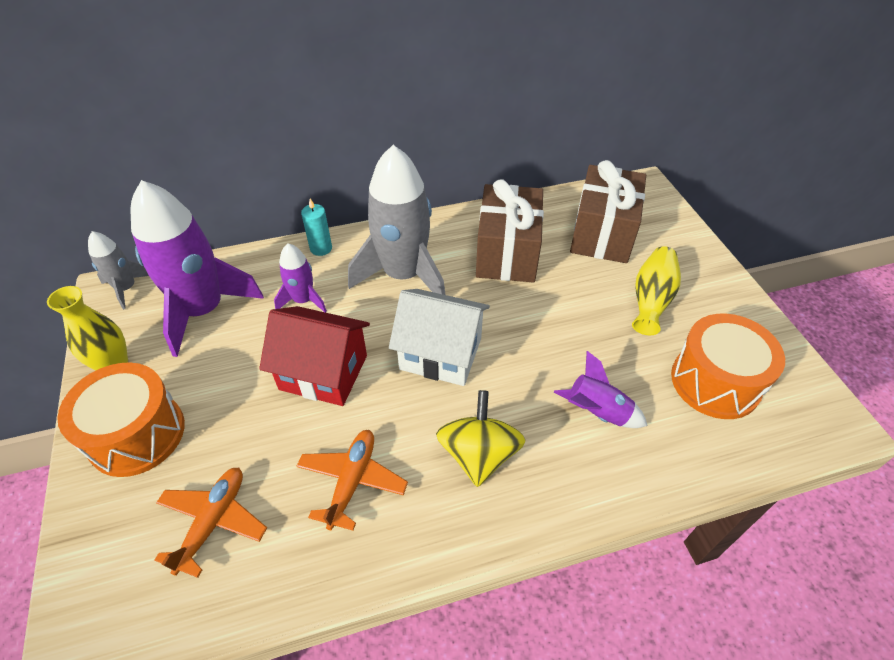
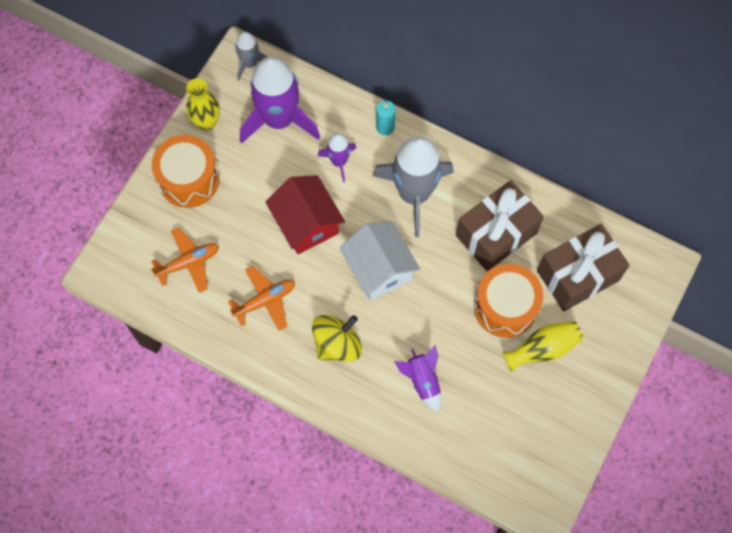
camera: 45 degrees right, 20 degrees up
orange drum [671,314,785,419] -> orange drum moved to [474,264,543,338]

